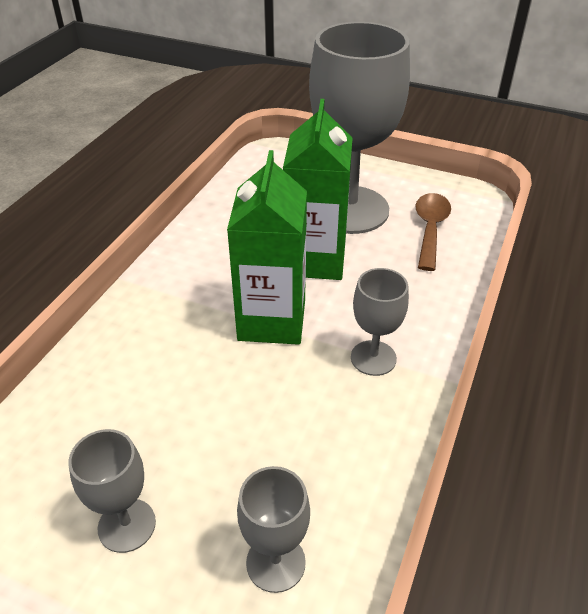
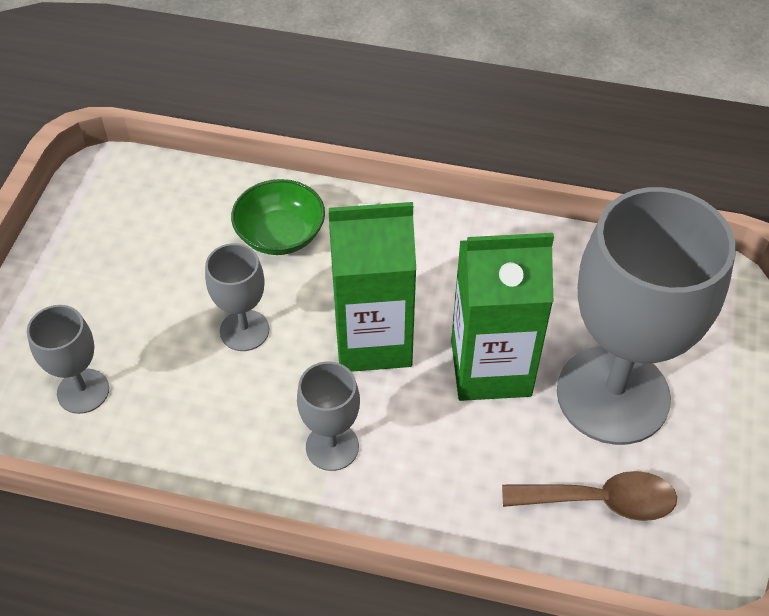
camera: 80 degrees right, 10 degrees up
grey goblet [68,429,156,553] -> grey goblet moved to [205,243,269,351]
none -> green bowl [231,179,325,255]

